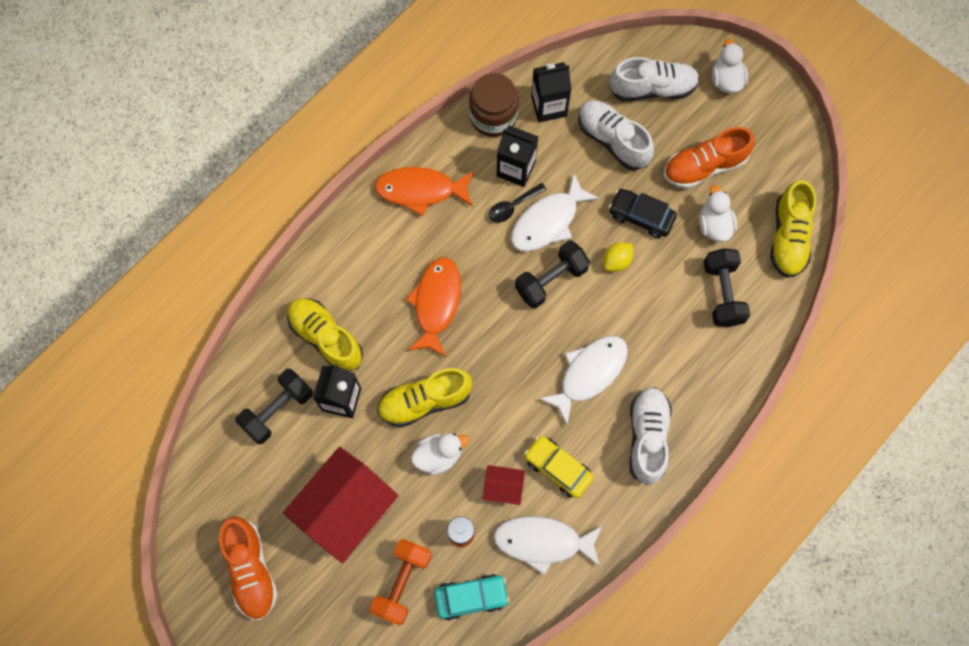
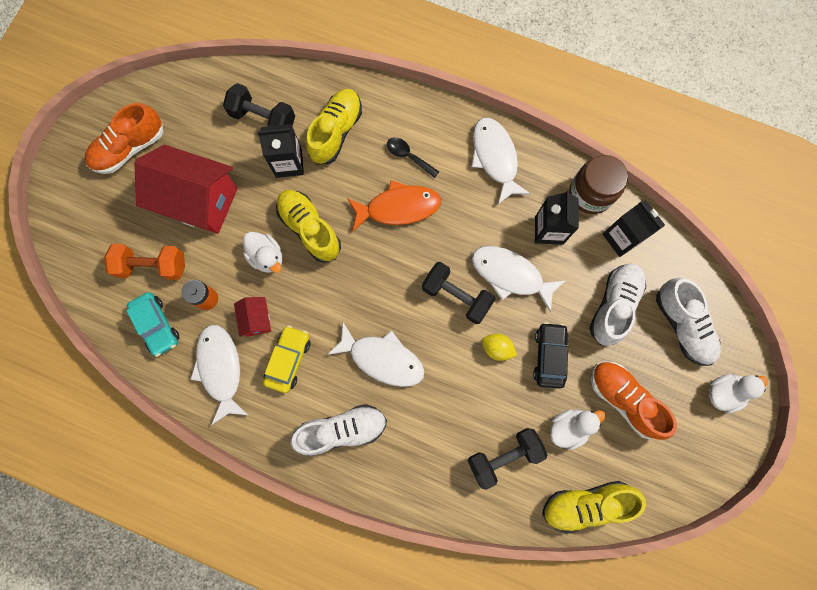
camera: 70 degrees right, 5 degrees up
orange fish [374,167,474,216] -> white fish [472,118,530,204]
black spoon [489,183,547,223] -> black spoon moved to [387,138,439,178]

